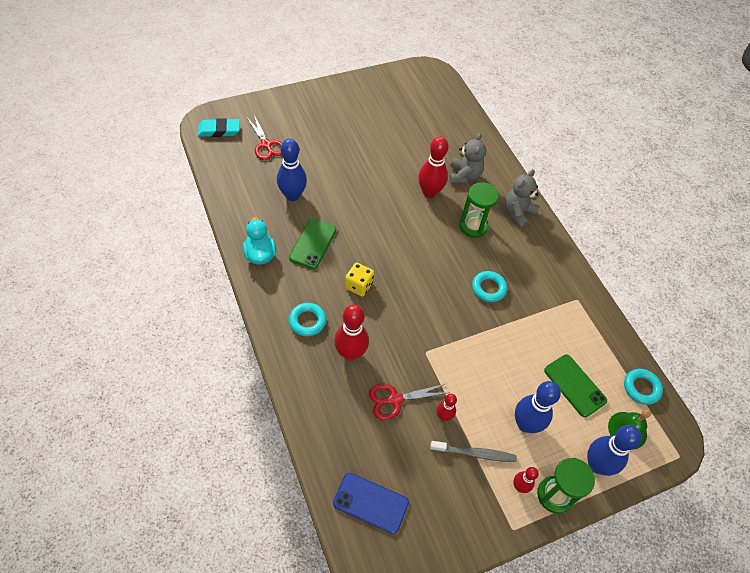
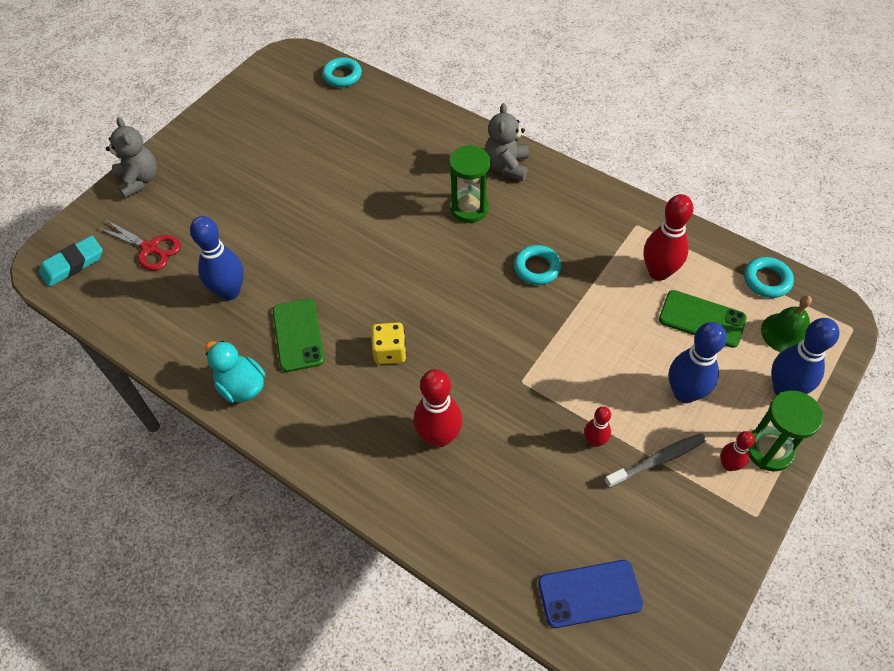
camera: 25 degrees left, 0 degrees up
turquoise ring [289,303,326,336] -> turquoise ring moved to [322,57,362,87]
red scissors [369,384,450,420] -> none
red bowling pin [418,137,448,198] -> red bowling pin moved to [644,194,694,281]
grey teddy bear [449,133,486,184] -> grey teddy bear moved to [106,117,157,198]

